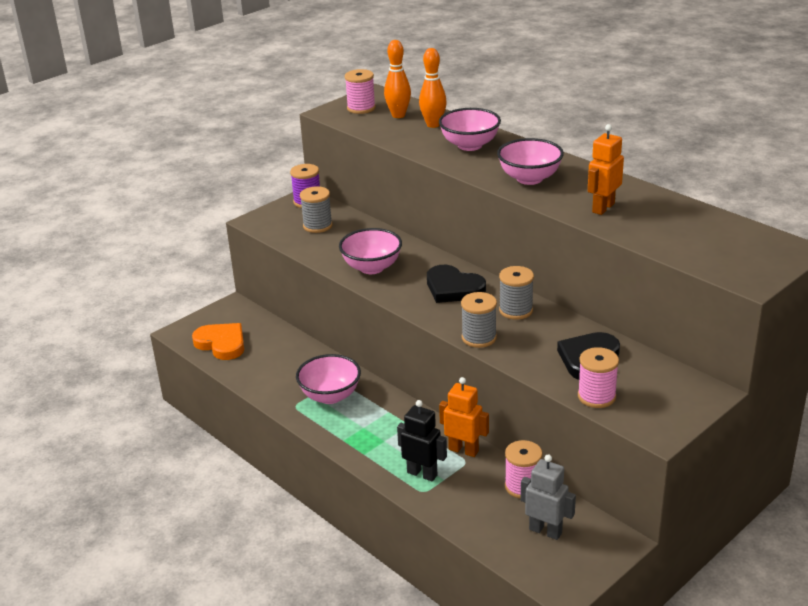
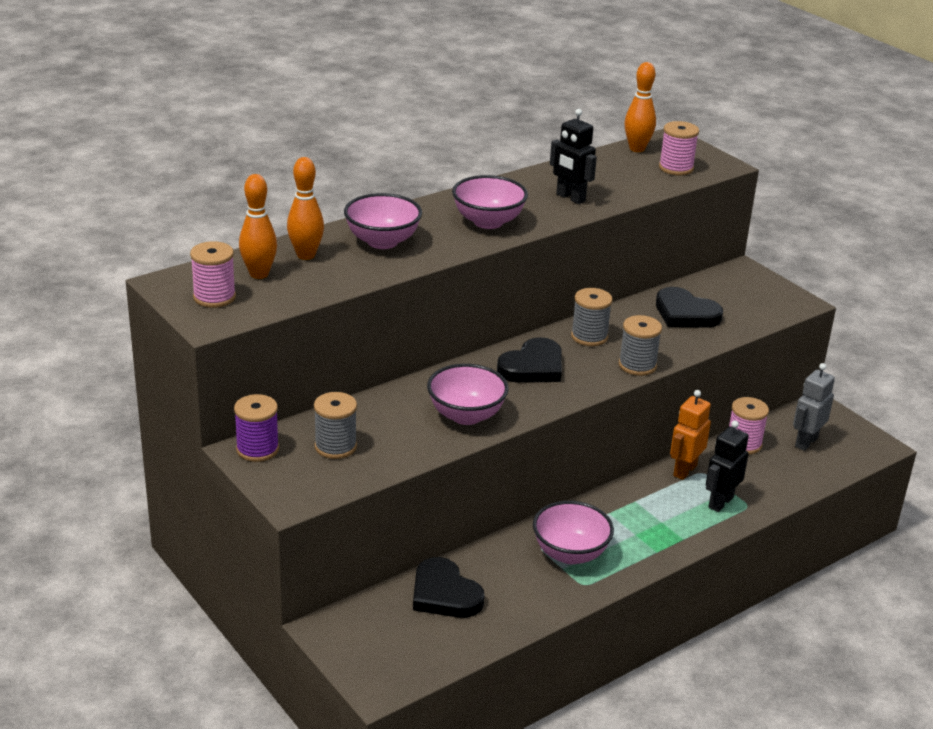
camera: 85 degrees left, 0 degrees up
orange heart [192,323,244,360] -> none
pink spool [578,347,619,408] -> pink spool moved to [659,121,699,175]
orange robot [588,124,624,215] -> black robot [550,109,597,204]
none -> black heart [413,557,484,618]
none -> orange bowling pin [625,62,656,152]

